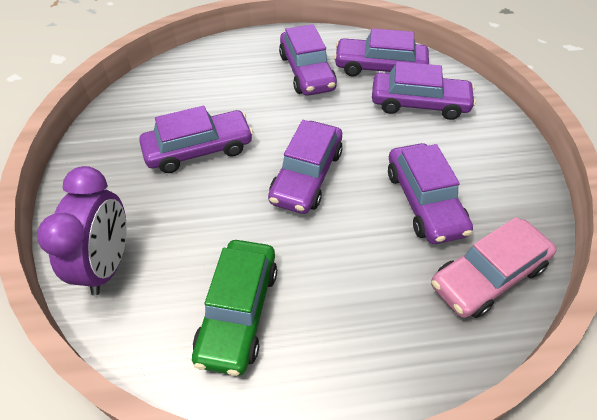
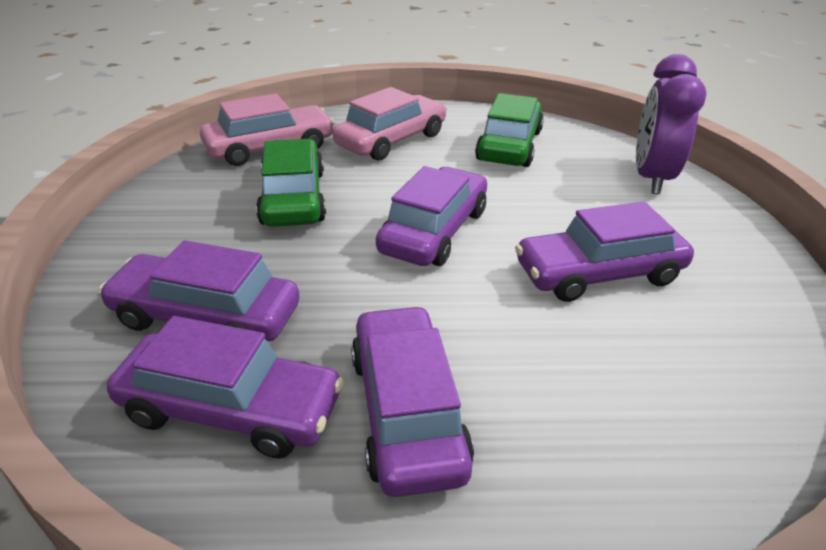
camera: 175 degrees left, 15 degrees down
purple car [388,143,473,244] -> green car [256,139,326,227]
none -> pink car [333,87,447,160]

